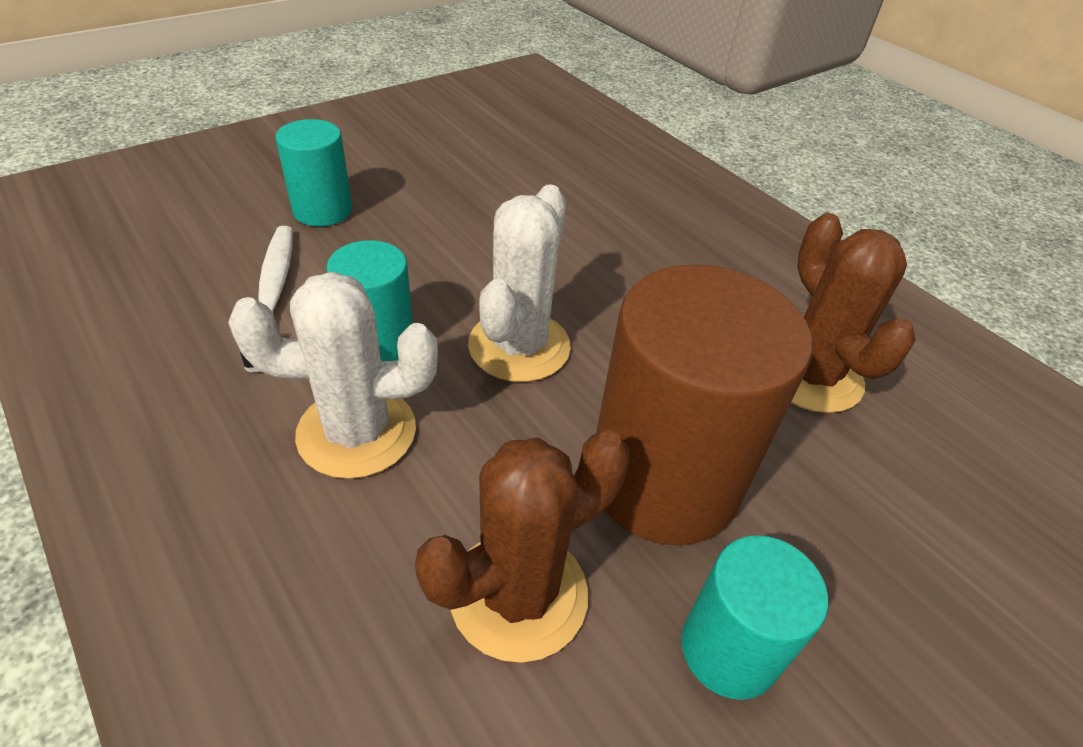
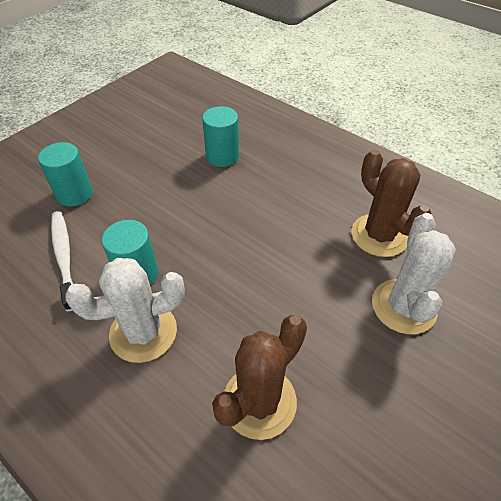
camera: 10 degrees left, 5 degrees up
white cactus [468,185,571,382] -> white cactus moved to [372,213,456,334]
brown cylinder [596,264,812,545] -> none
turquoise cylinder [681,535,828,700] -> turquoise cylinder moved to [202,106,239,167]

